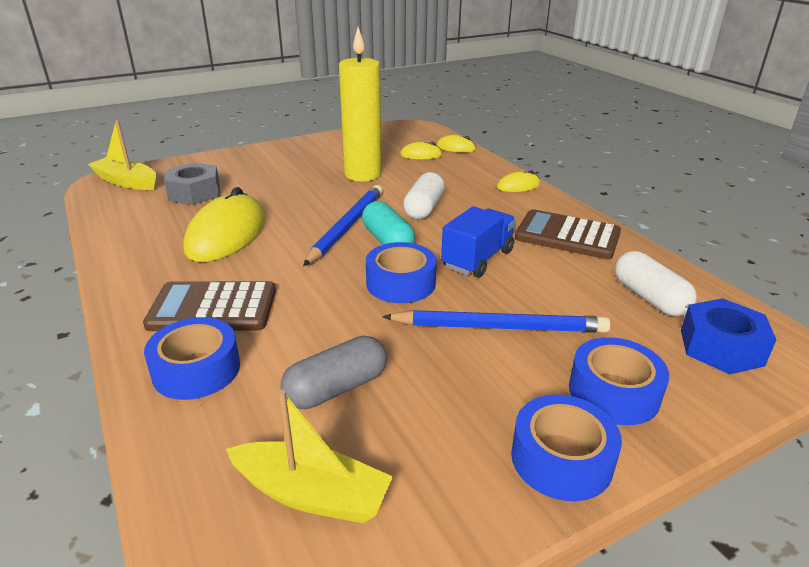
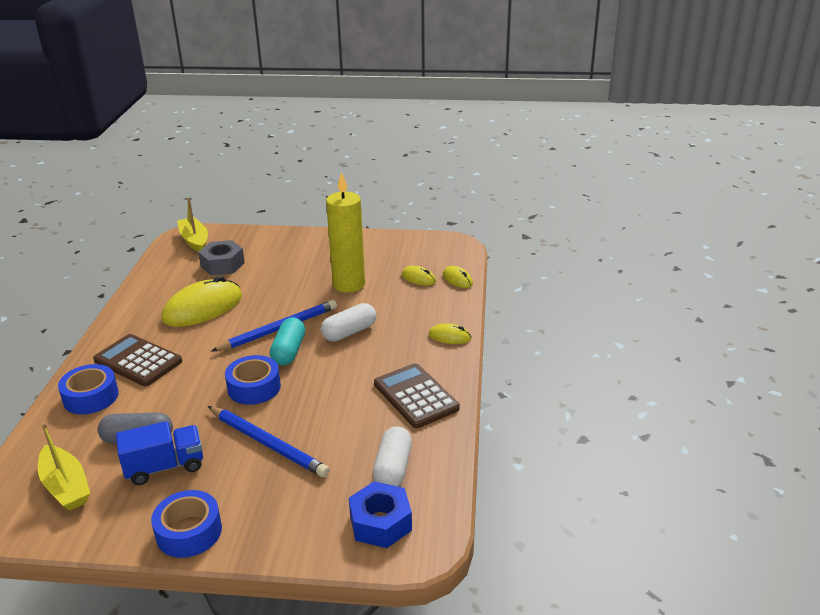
camera: 35 degrees right, 0 degrees up
blue truck [441,206,516,278] -> blue truck moved to [116,421,203,485]
blue tape [569,337,669,425] -> none

